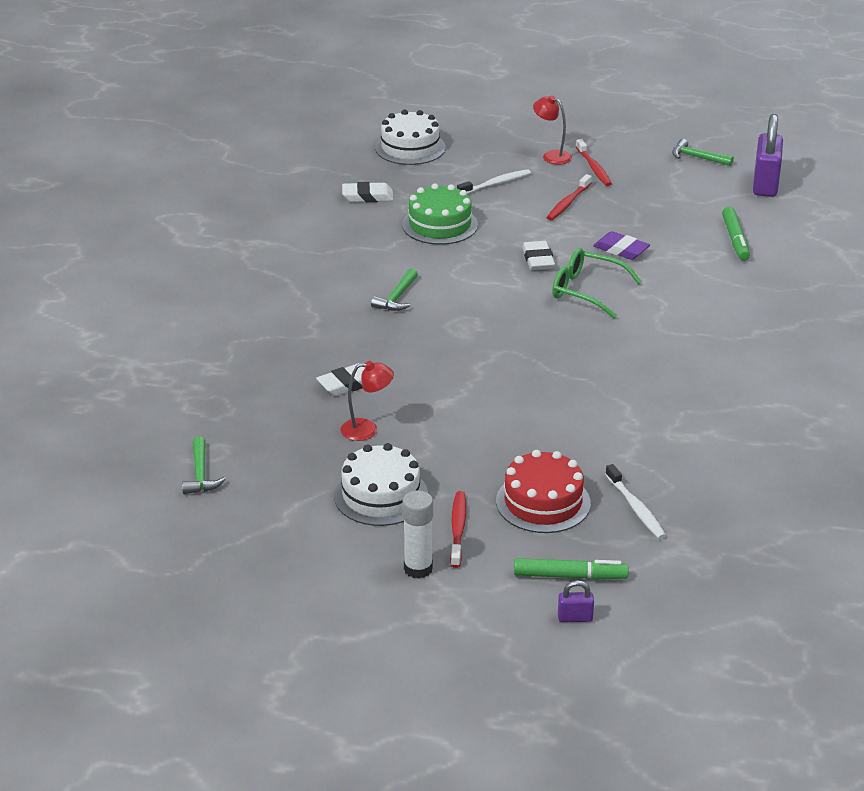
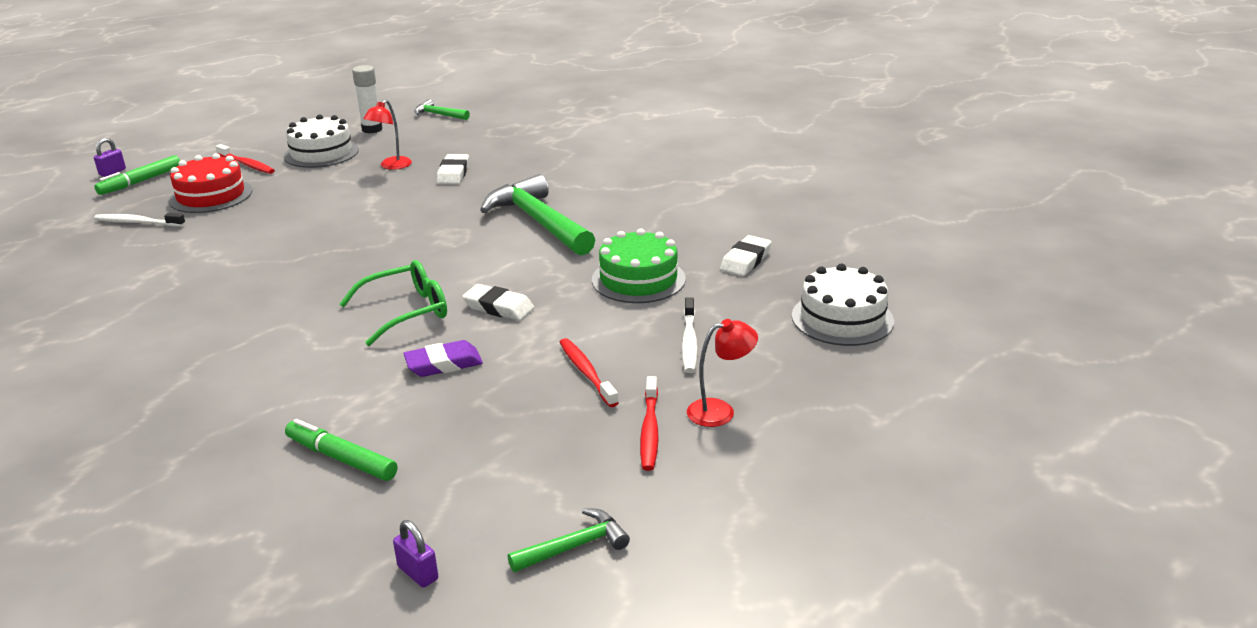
camera: 125 degrees right, 5 degrees down
green hammer [371,268,418,311] -> green hammer [480,174,595,255], size x2.07
white glue stick [403,490,433,579] -> white glue stick moved to [352,65,383,133]
red toothbrush [576,139,612,186] -> red toothbrush turned 105 degrees counterclockwise [640,376,659,471]
purple padlock [753,114,783,197] -> purple padlock [393,520,438,588], size x0.46

